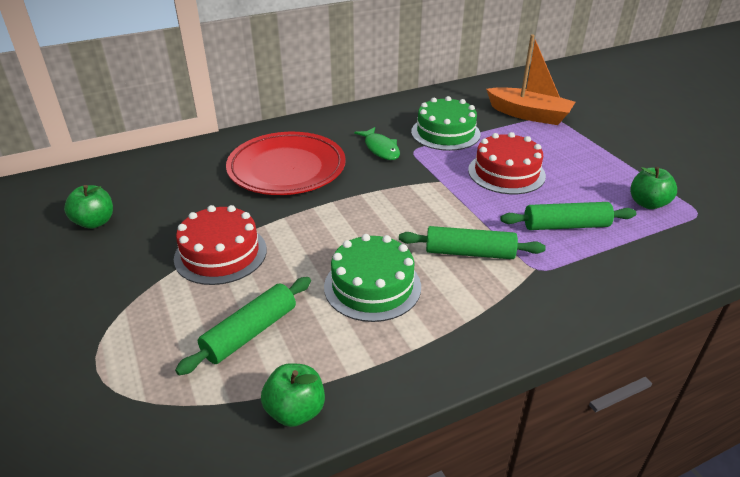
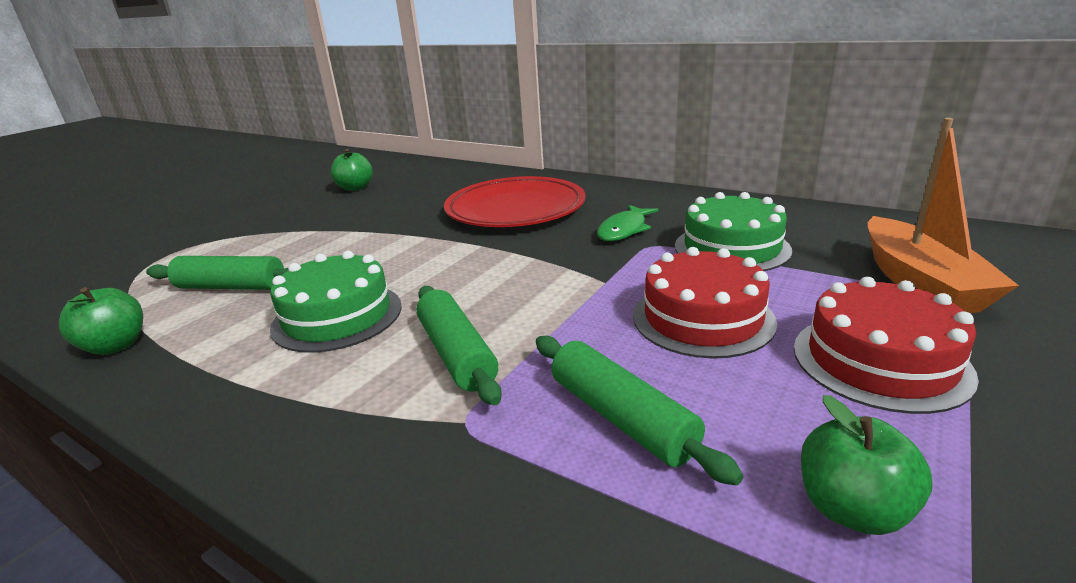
camera: 60 degrees right, 10 degrees down
red cake [174,205,267,285] -> red cake moved to [794,277,979,414]

